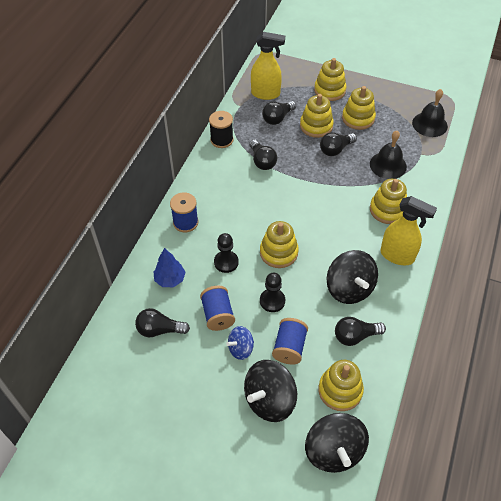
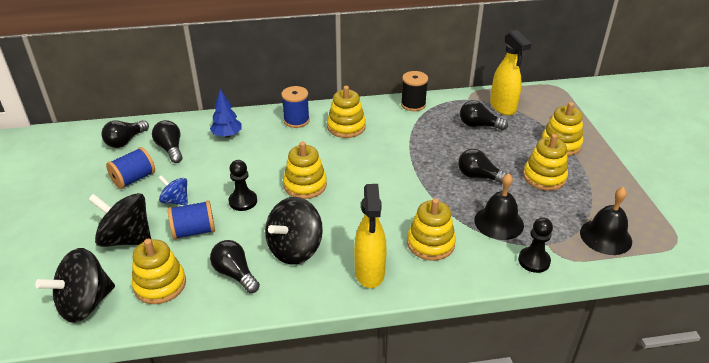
camera: 60 degrees right, 15 degrees down
blue spool [200,286,235,331] -> blue spool moved to [106,147,155,189]
black pawn [214,233,239,273] -> black pawn moved to [518,218,553,273]
black light bulb [249,139,277,170] -> black light bulb moved to [101,120,149,148]
yellow stacking toy [300,94,334,138] -> yellow stacking toy moved to [327,86,366,138]

